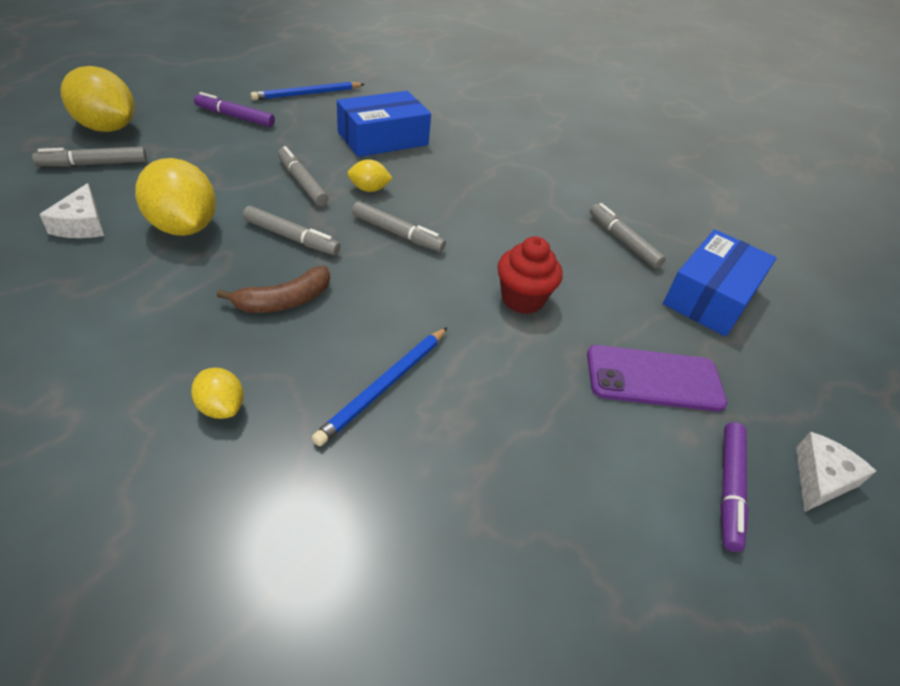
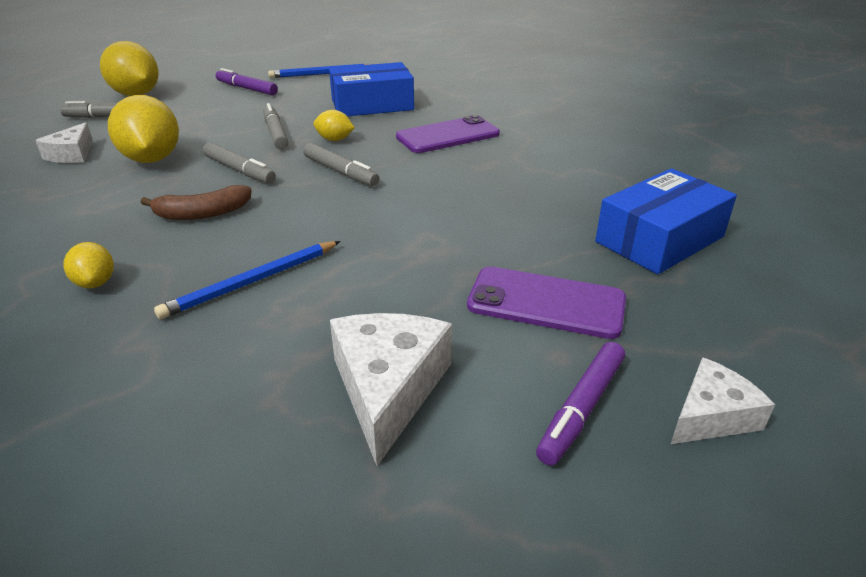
camera: 20 degrees right, 10 degrees down
red cupcake [498,236,563,314] -> none
grey marker [590,203,666,269] -> none
none -> white cheese [330,313,452,466]
none -> purple phone [396,115,500,153]

